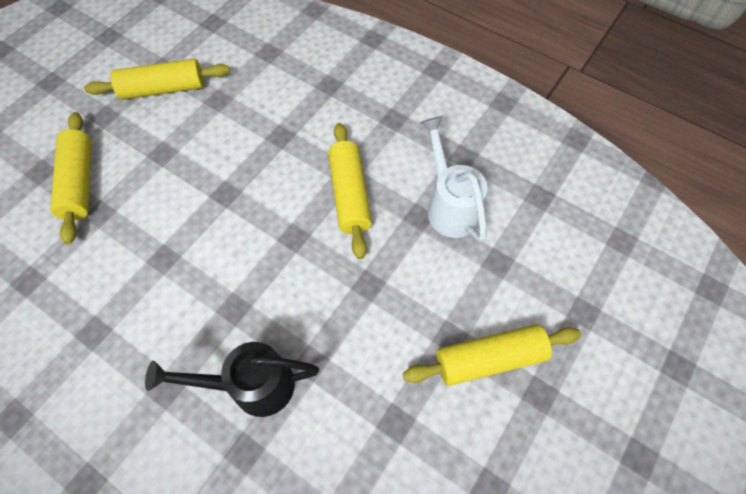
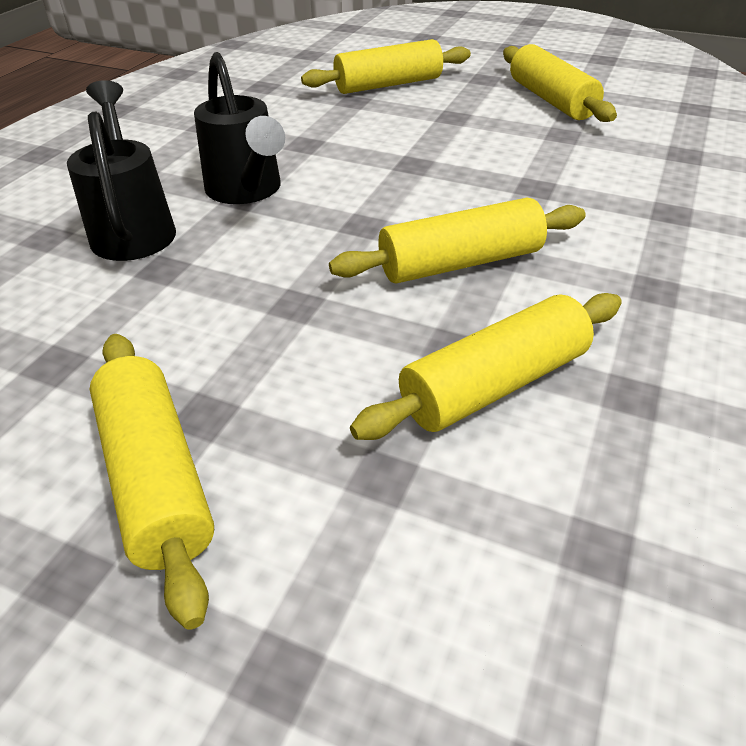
camera: 80 degrees right, 20 degrees down
white watering can [420,116,488,242] -> yellow rolling pin [350,293,622,440]
none -> black watering can [194,52,285,204]

